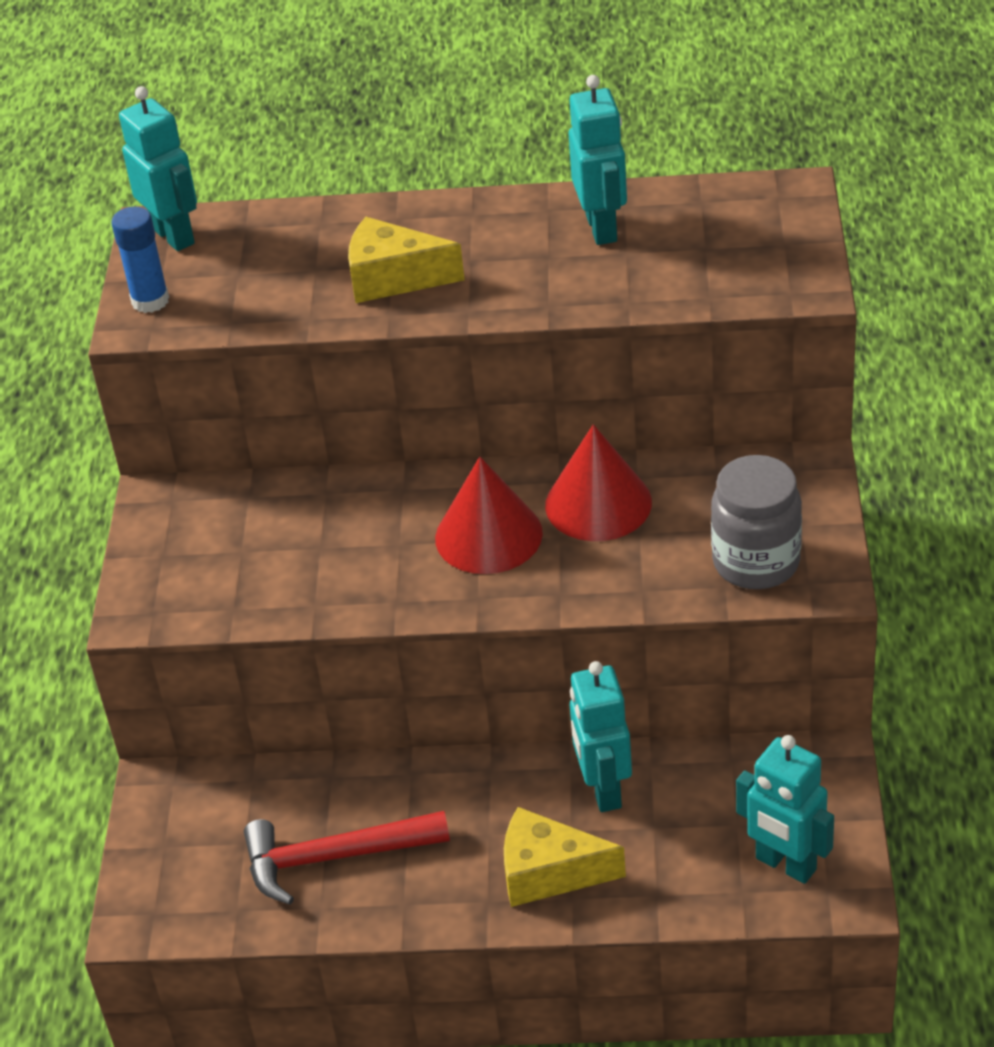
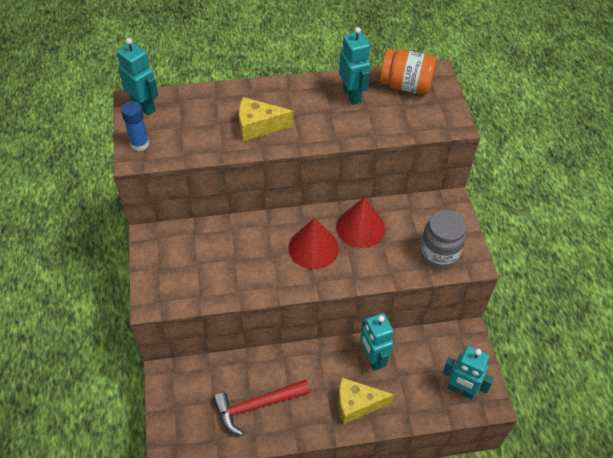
camera: 15 degrees left, 10 degrees up
none -> orange jar [380,49,437,95]

